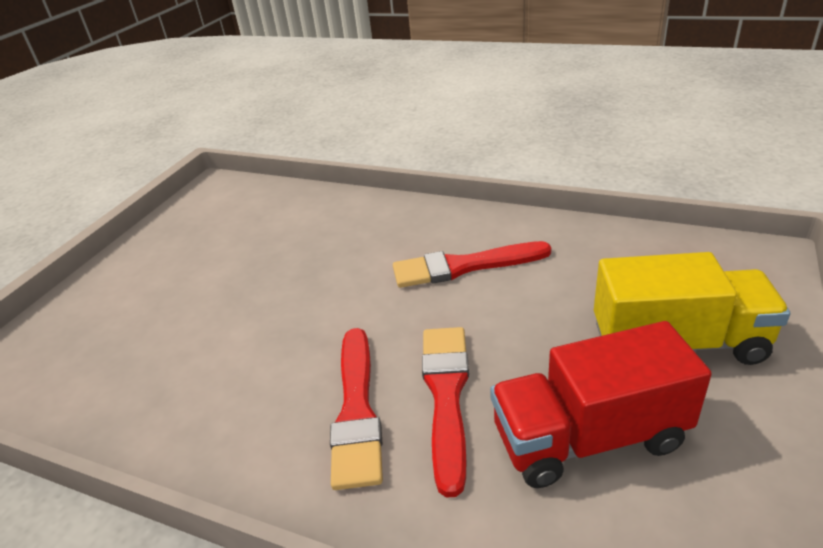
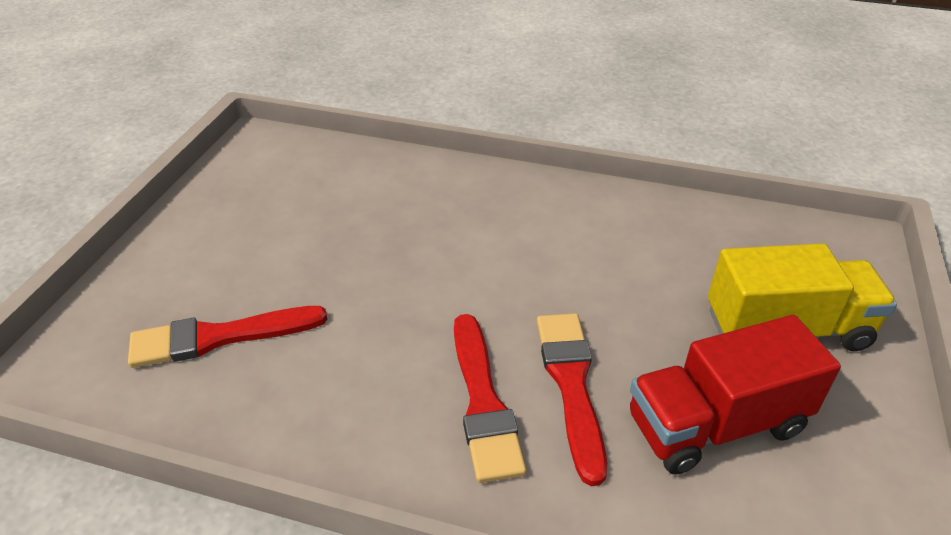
camera: 10 degrees left, 5 degrees up
red brush [393,241,552,288] -> red brush moved to [128,306,327,368]

